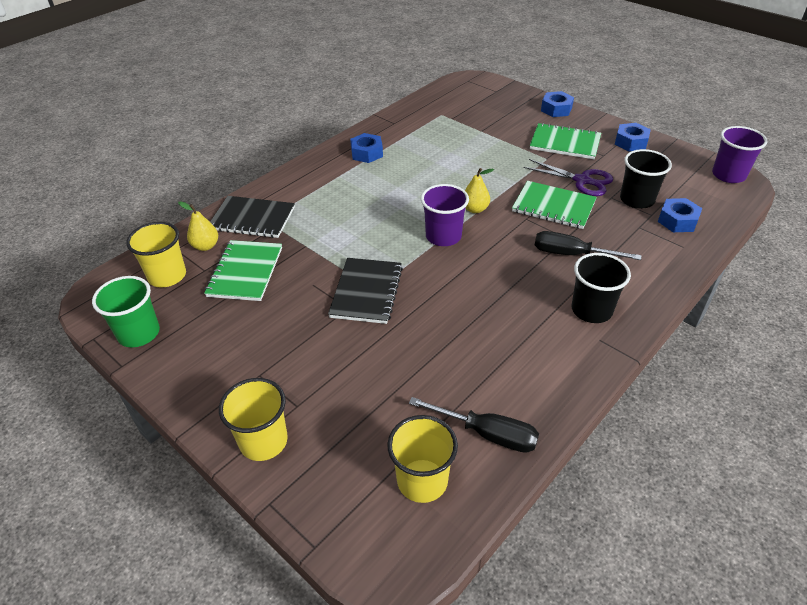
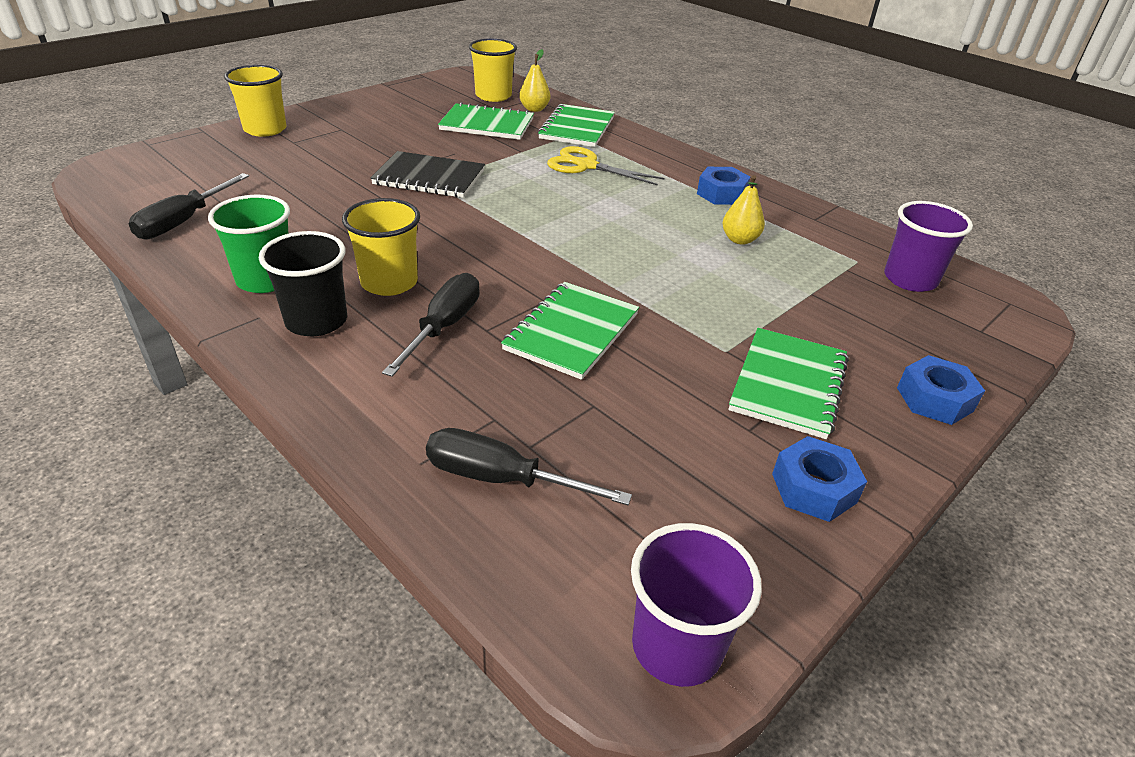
camera: 90 degrees right, 5 degrees down
green cup [92,276,160,347] -> green cup moved to [208,195,290,293]
black notebook [210,196,295,238] -> green notebook [538,104,615,147]
yellow cup [387,415,458,503] -> yellow cup moved to [342,198,420,296]
purple cup [421,184,469,246] -> purple cup moved to [884,201,973,292]
yellow pear [465,168,494,213] -> yellow pear moved to [722,175,765,245]
purple scissors [523,159,613,196] -> none
black cup [620,149,672,209] -> none
blue nut [658,198,702,232] -> black screwdriver [426,428,632,505]
none -> yellow scissors [547,146,664,186]

